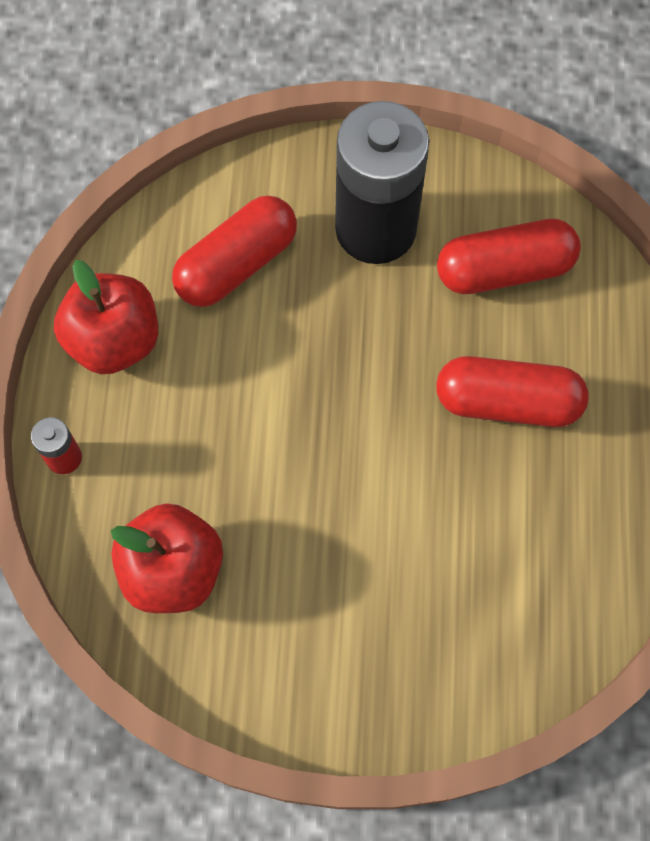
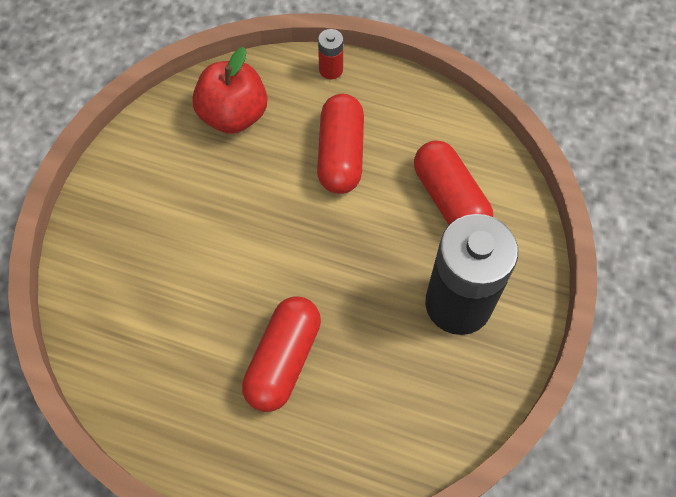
camera: 105 degrees right, 5 degrees down
red apple [54,260,158,374] -> none
red capsule [437,219,581,294] -> red capsule moved to [317,94,364,194]

